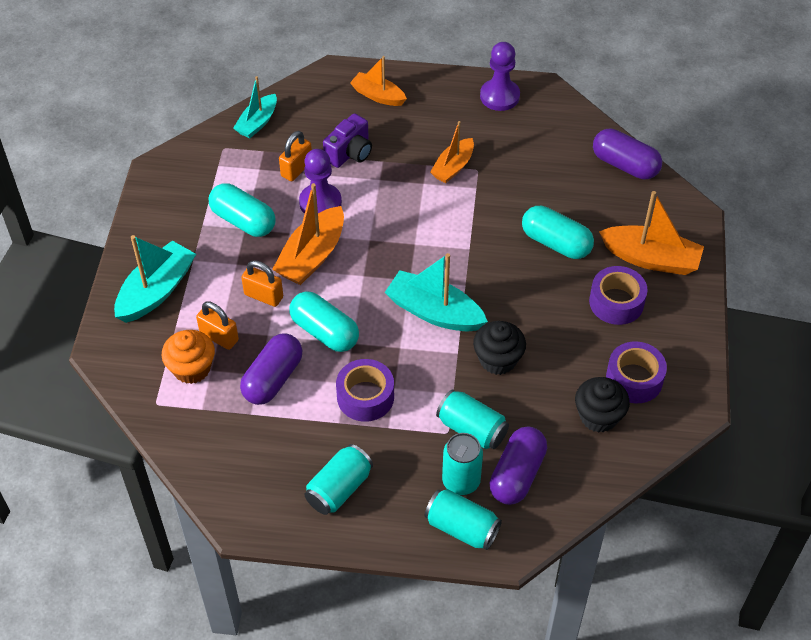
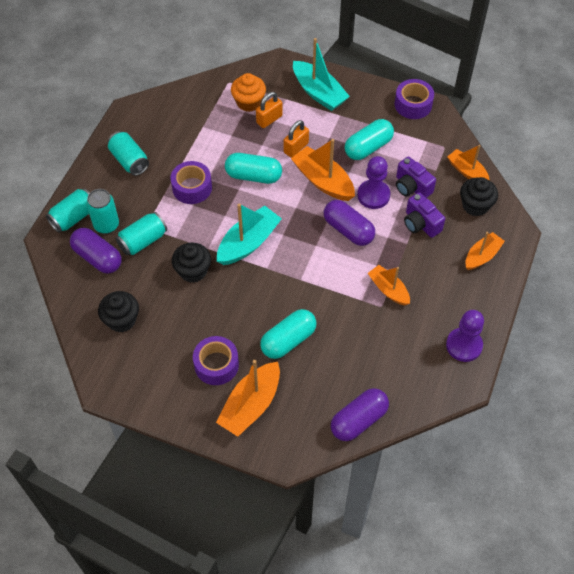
camera: 105 degrees right, 5 degrees up
turquoise boat [233,76,277,138] -> orange boat [447,145,490,181]
purple capsule [240,334,303,405] -> purple capsule moved to [324,200,375,246]
orange padlock [279,131,312,181] -> purple camera [396,156,436,198]
turquoise capsule [289,292,359,352] -> turquoise capsule turned 45 degrees clockwise [225,153,282,184]
purple tape [606,342,667,403] -> purple tape moved to [395,79,434,119]
none -> black cupcake [460,177,498,216]

